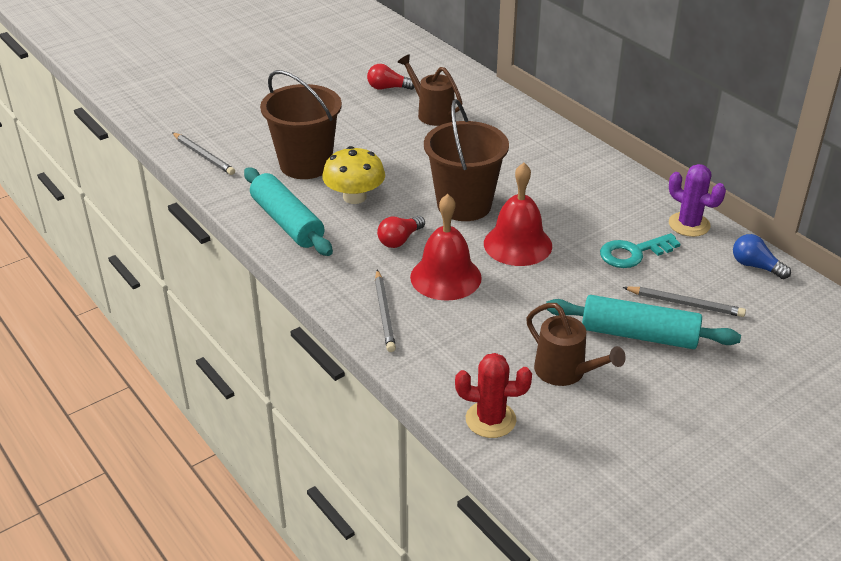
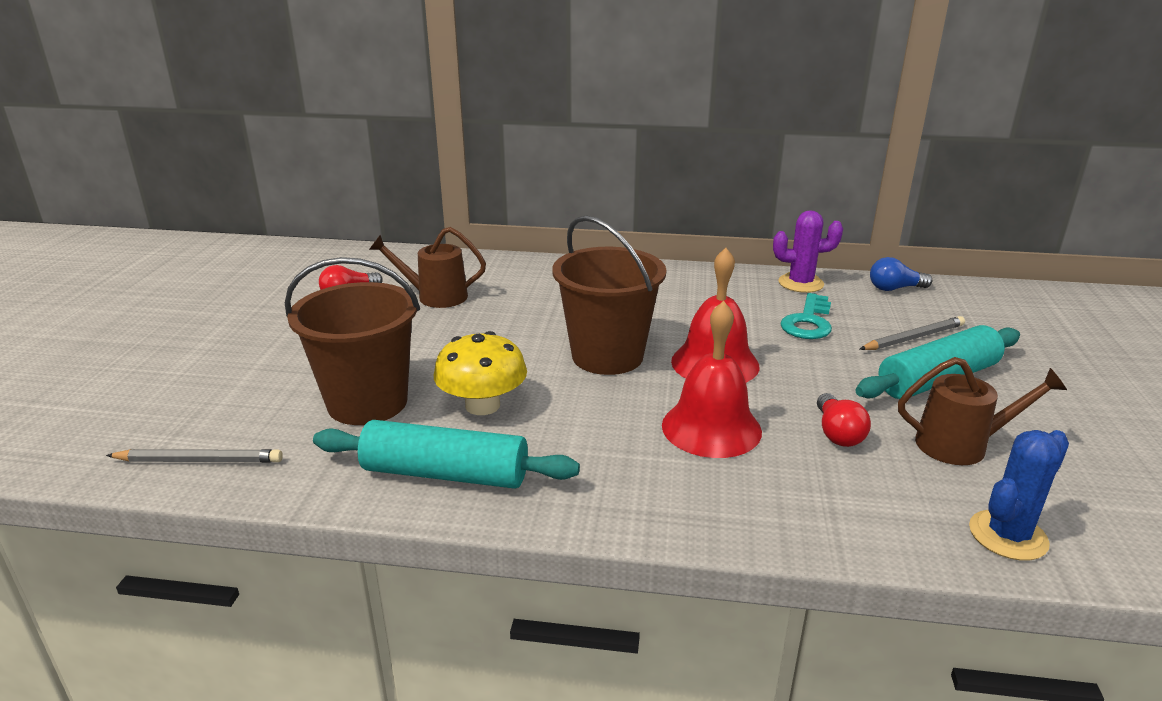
camera: 45 degrees left, 10 degrees down
grey pencil [375,270,396,352] -> none
red light bulb [377,216,425,248] -> red light bulb moved to [817,393,871,447]
red cactus [455,353,532,438] -> blue cactus [969,430,1069,561]

